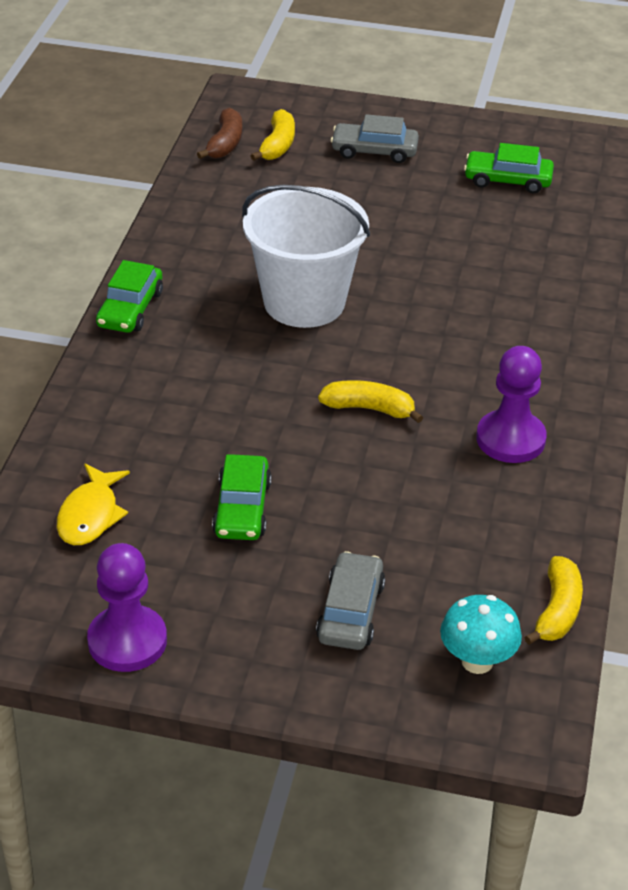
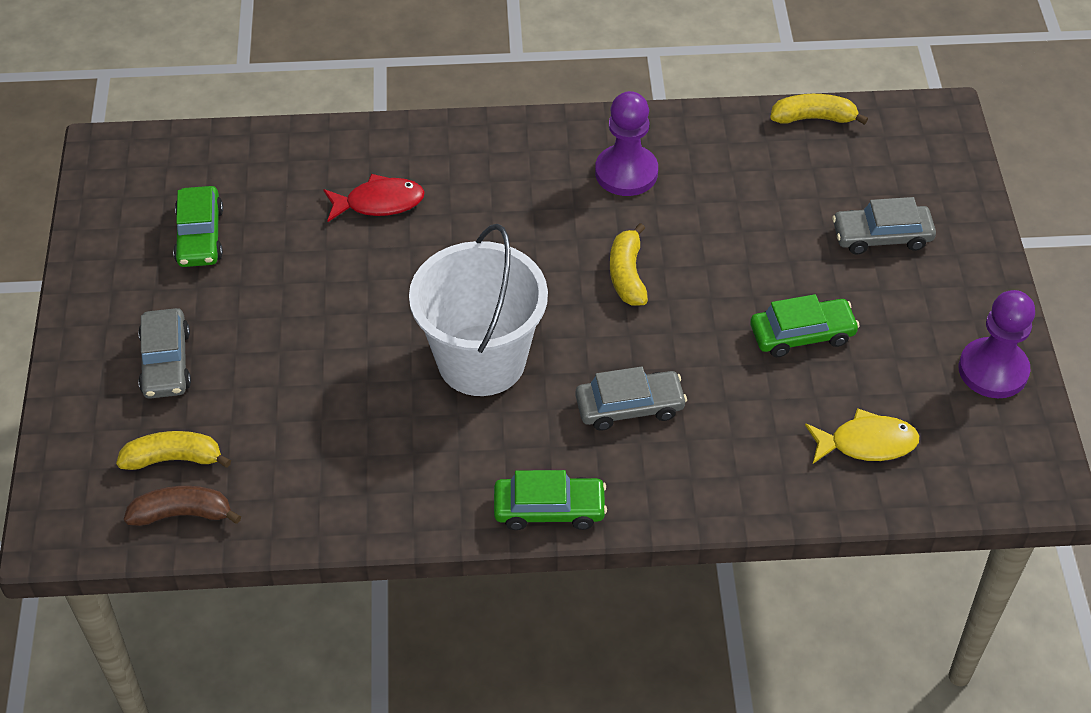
camera: 105 degrees left, 10 degrees up
turquoise mushroom [440,595,522,674] -> none
none -> red fish [323,174,425,222]
none -> grey car [575,366,687,431]

